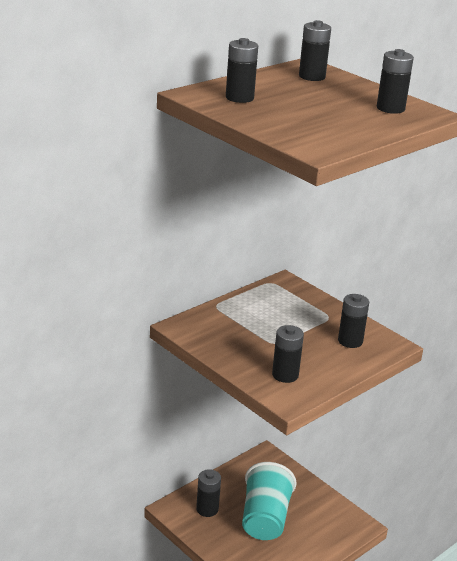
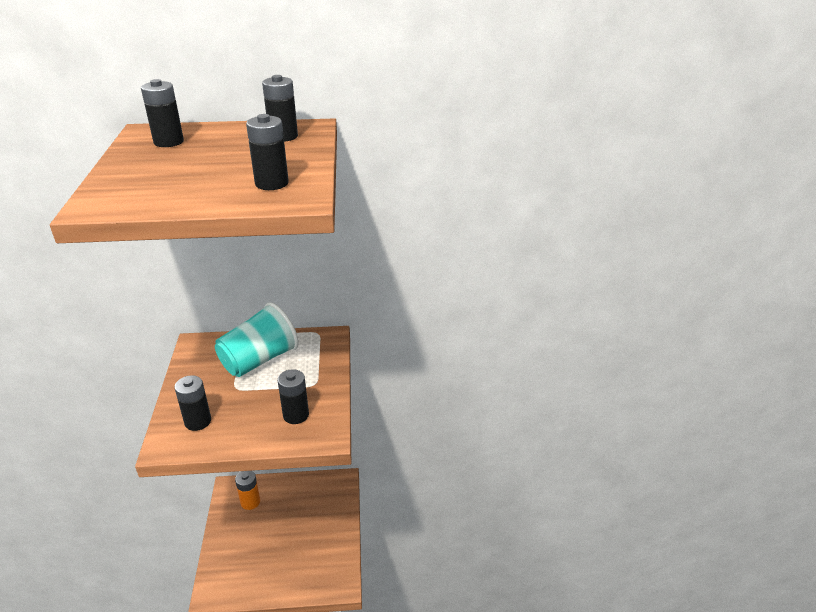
camera: 40 degrees right, 5 degrees up
black battery [196,469,221,517] -> orange battery [235,471,260,510]
turquoise cup [242,462,297,540] -> turquoise cup moved to [215,302,299,377]

